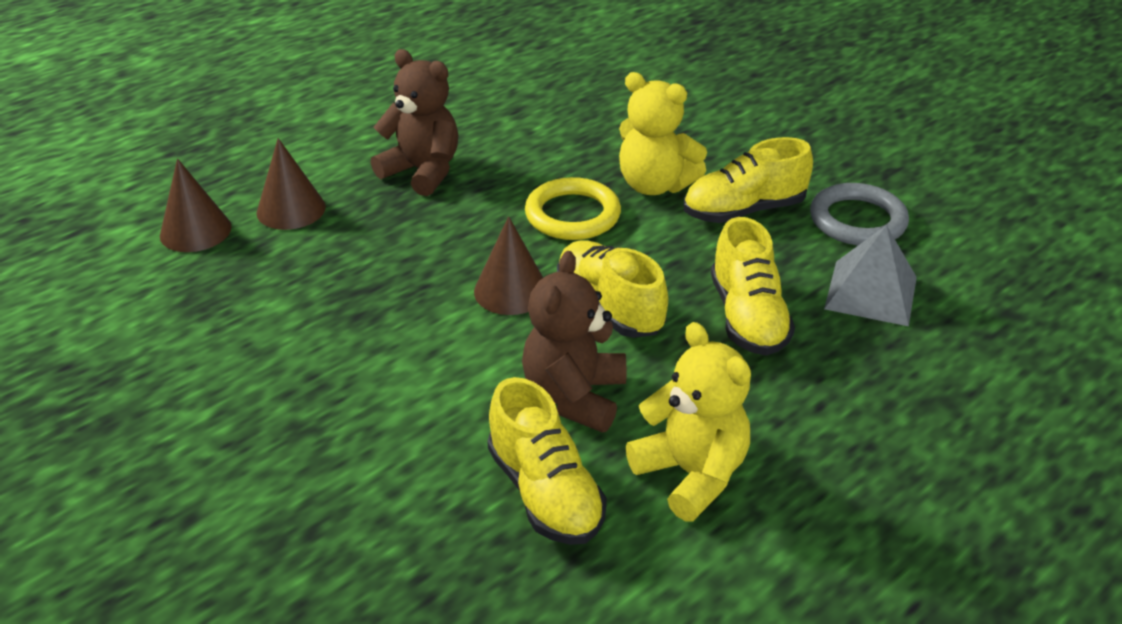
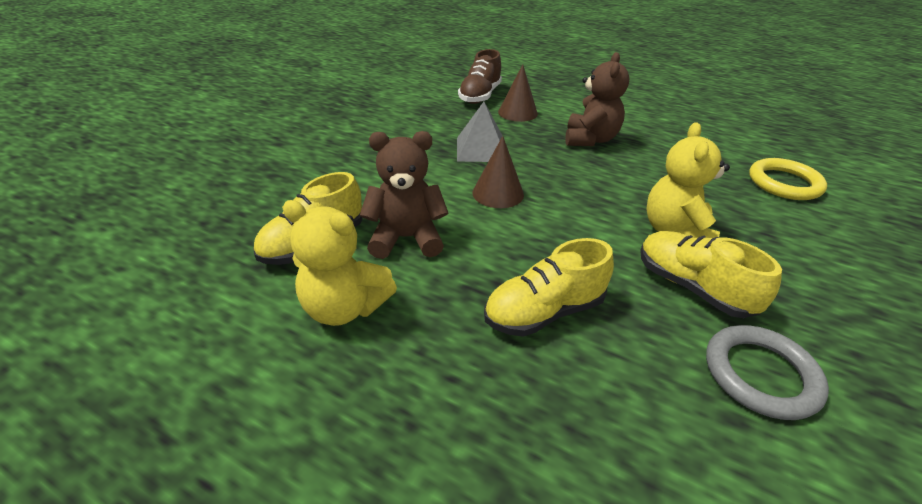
camera: 70 degrees right, 0 degrees up
brown cone [160,158,232,252] -> brown shoe [458,49,502,104]
yellow ring [525,177,621,240] -> yellow ring moved to [749,158,827,200]
yellow shoe [557,240,668,338] -> none
yellow teddy bear [626,322,751,522] -> yellow teddy bear turned 75 degrees clockwise [282,200,397,326]
grey pyramid [824,225,917,326] -> grey pyramid moved to [457,102,503,162]

